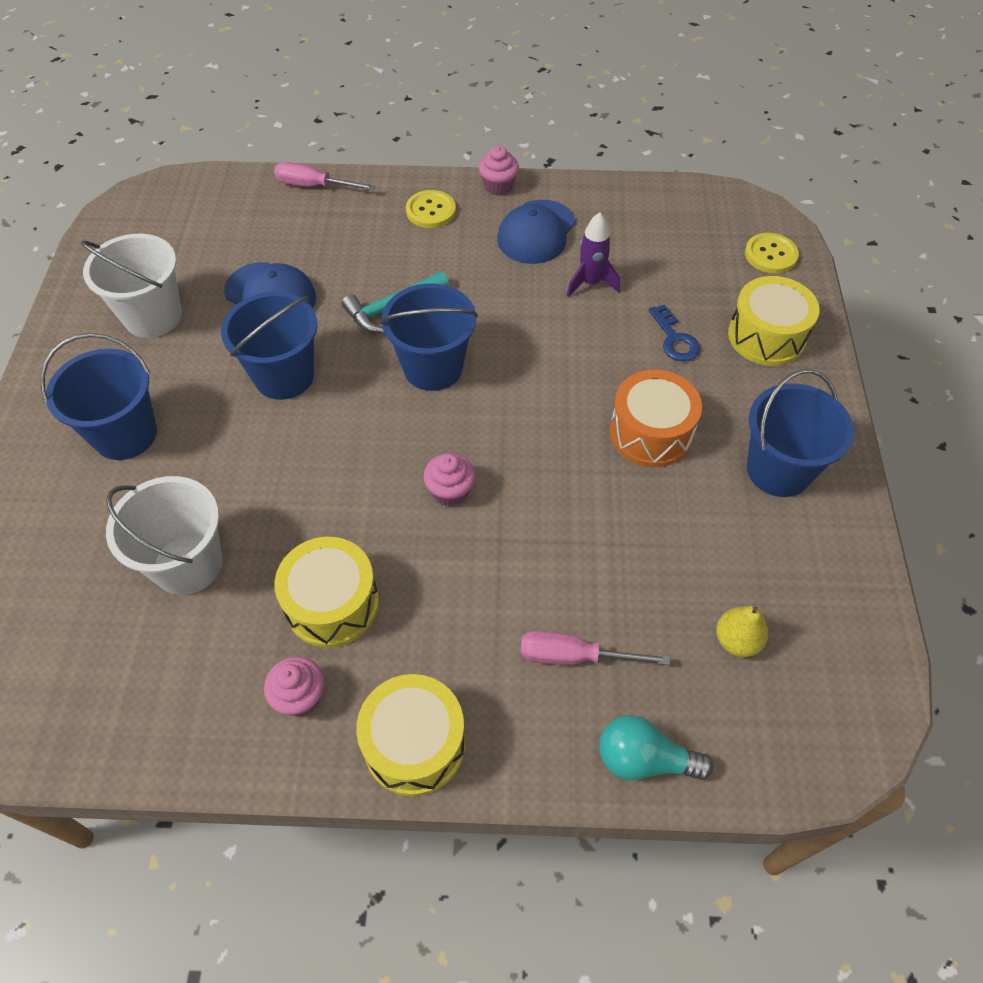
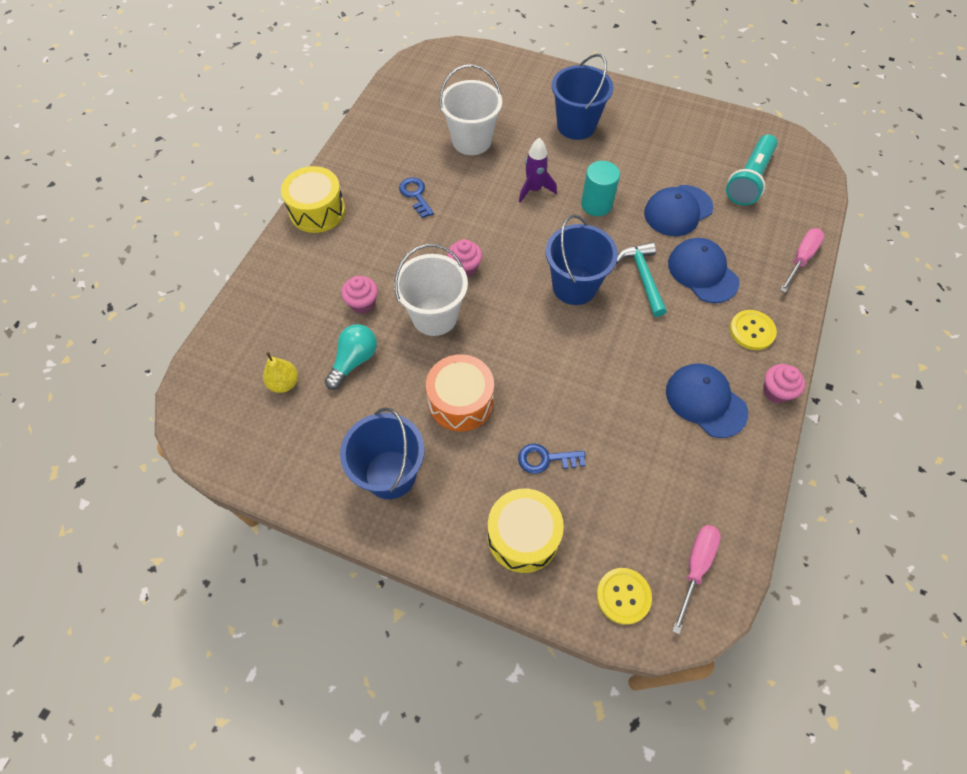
camera: 110 degrees right, 5 degrees up
white bucket [81,234,182,338] -> white bucket moved to [394,244,468,336]
blue bucket [221,292,318,400] -> turquoise cylinder [581,161,620,216]
pink cupcake [264,657,324,716] -> pink cupcake moved to [341,276,378,314]
yellow drum [274,537,379,648] -> blue key [399,177,434,218]
pink screwdriver [520,631,670,665] -> pink screwdriver moved to [672,525,721,634]
purple rocket [567,212,620,297] -> purple rocket moved to [519,138,557,203]
turquoise light bulb [599,715,713,780] -> turquoise light bulb moved to [325,324,377,390]
none -> blue cap [668,238,739,303]
none -> turquoise flashlight [726,134,777,206]

